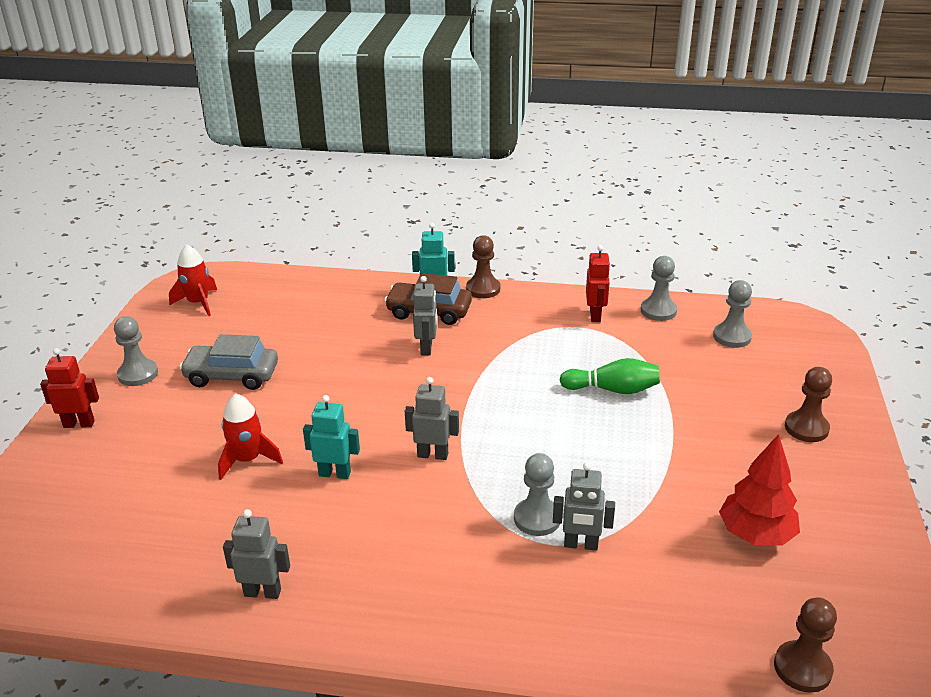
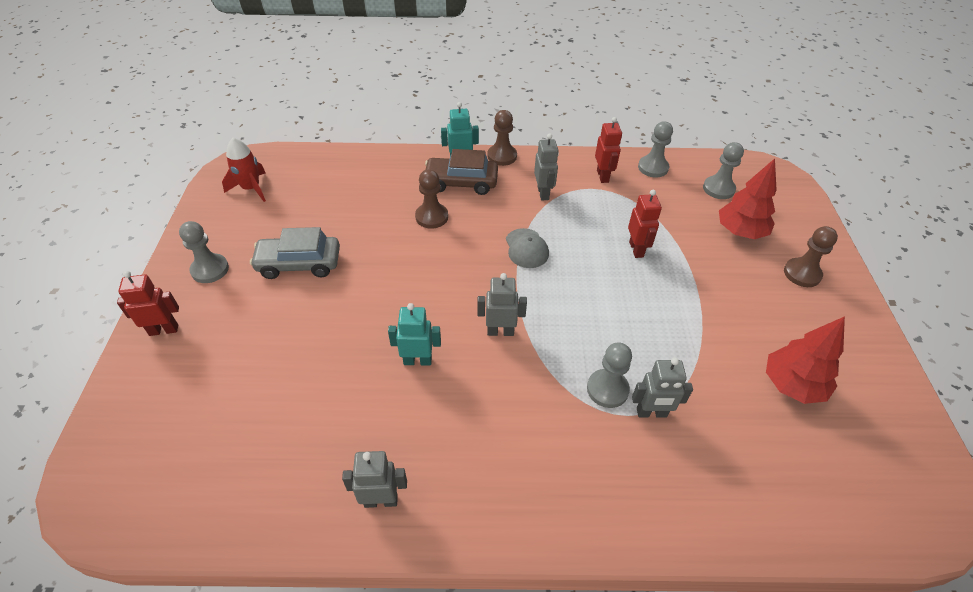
camera: 10 degrees left, 15 degrees up
red rocket [218,393,283,480] -> none
grey robot [413,276,437,356] -> grey robot moved to [534,134,559,200]
green bowling pin [560,358,660,394] -> red robot [628,190,662,258]
brown pawn [774,597,837,693] -> brown pawn moved to [415,169,448,229]
none -> grey cap [506,228,549,268]
none -> red tree [719,159,777,239]

